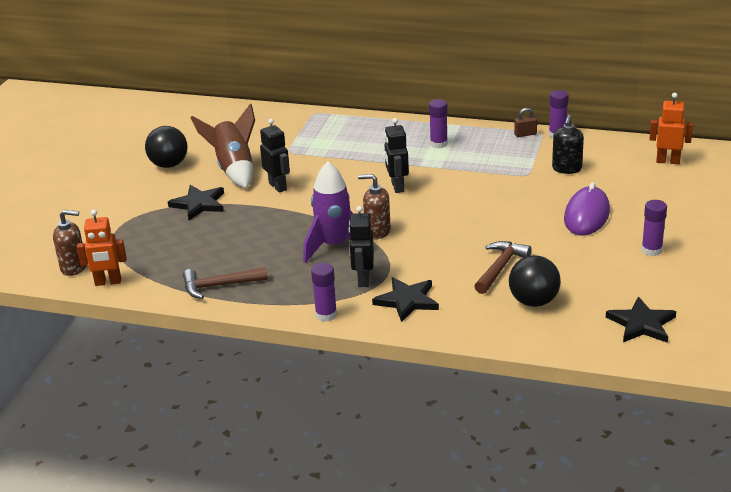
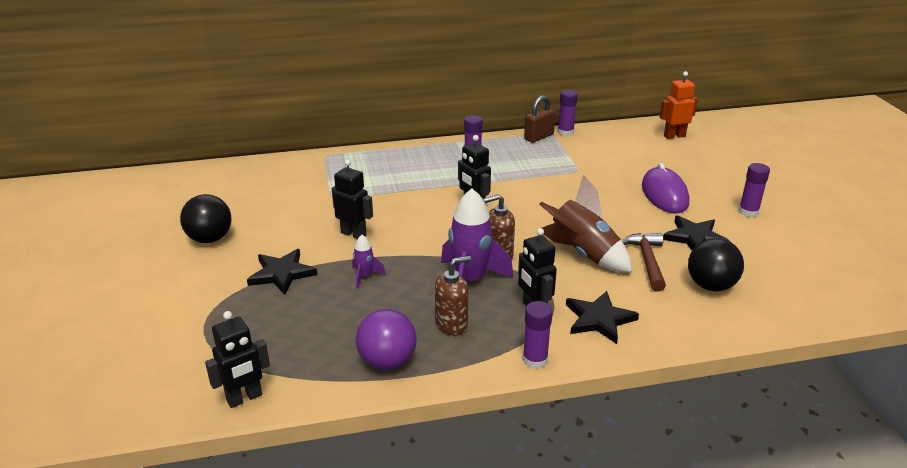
camera: 30 degrees left, 0 degrees up
brown soap dispenser [53,210,86,276] -> brown soap dispenser moved to [435,256,471,336]
orange robot [77,210,126,286] -> black robot [205,311,270,408]
brown hammer [183,267,268,299] -> purple ball [356,309,417,370]
brown rocket [191,104,255,189] -> brown rocket moved to [539,175,632,272]
brown padlock [514,108,537,137] -> brown padlock [524,95,556,143], size x1.57
black soap dispenser [552,114,584,174] -> none
black star [606,297,676,343] -> black star moved to [663,215,730,250]
none -> purple rocket [352,235,386,289]

